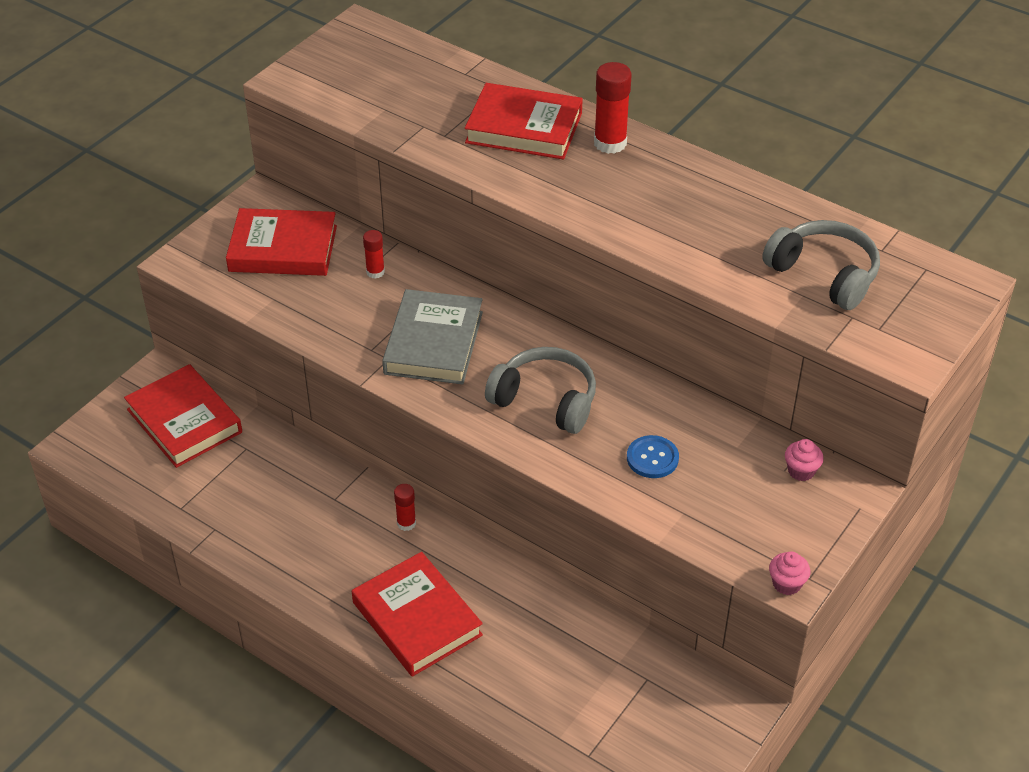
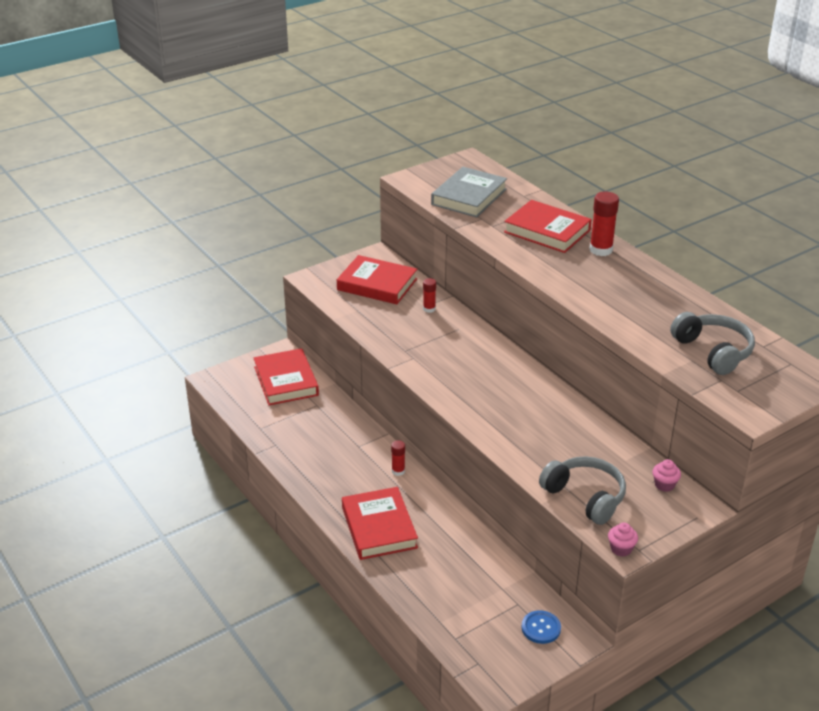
camera: 20 degrees right, 10 degrees down
grey book [382,289,483,385] -> grey book moved to [431,167,507,218]
grey headphones [485,347,596,434] -> grey headphones moved to [539,456,626,525]
blue button [627,435,679,478] -> blue button moved to [522,610,561,644]

